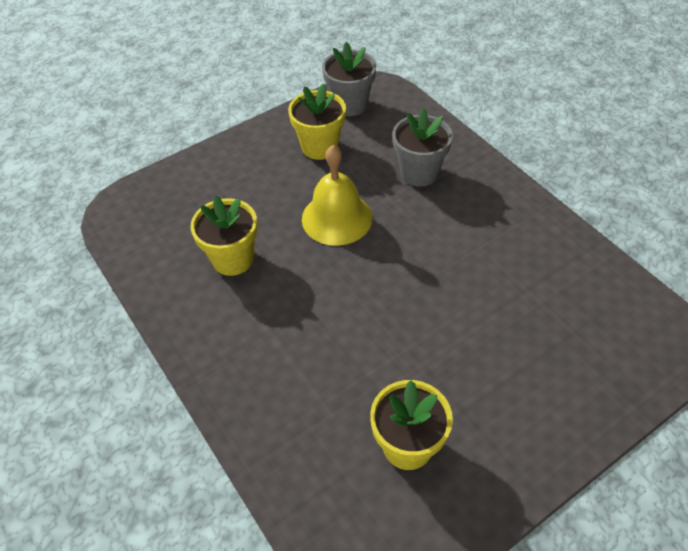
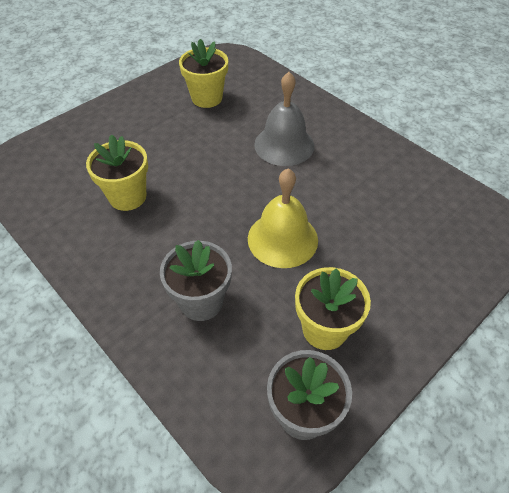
camera: 170 degrees right, 0 degrees up
yellow flower pot [191,195,258,276] -> yellow flower pot moved to [86,134,148,211]
none -> grey bell [254,72,314,166]

